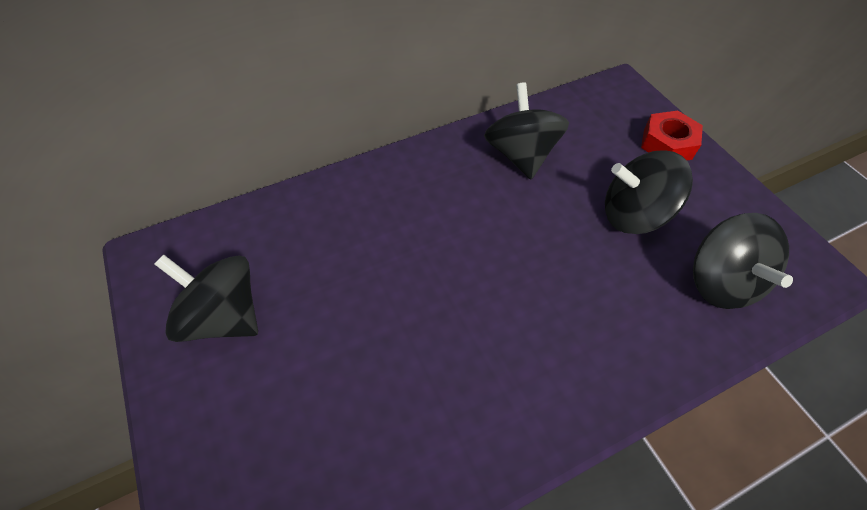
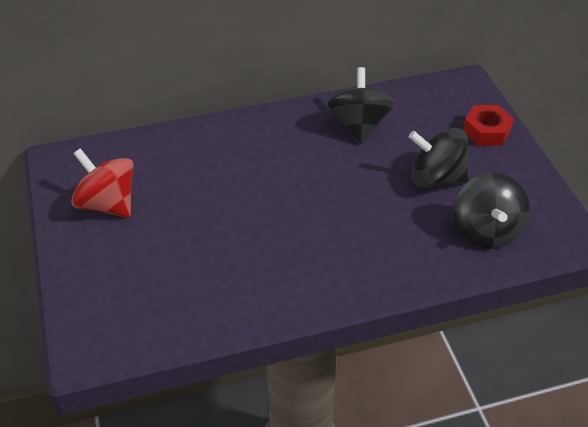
camera: 10 degrees right, 10 degrees down
black spinning top [154,255,258,342] -> red spinning top [71,148,134,218]

